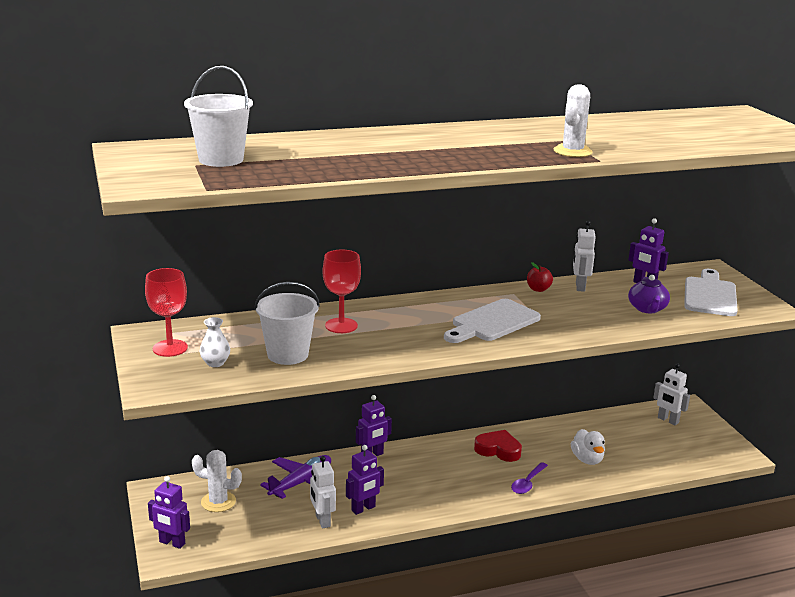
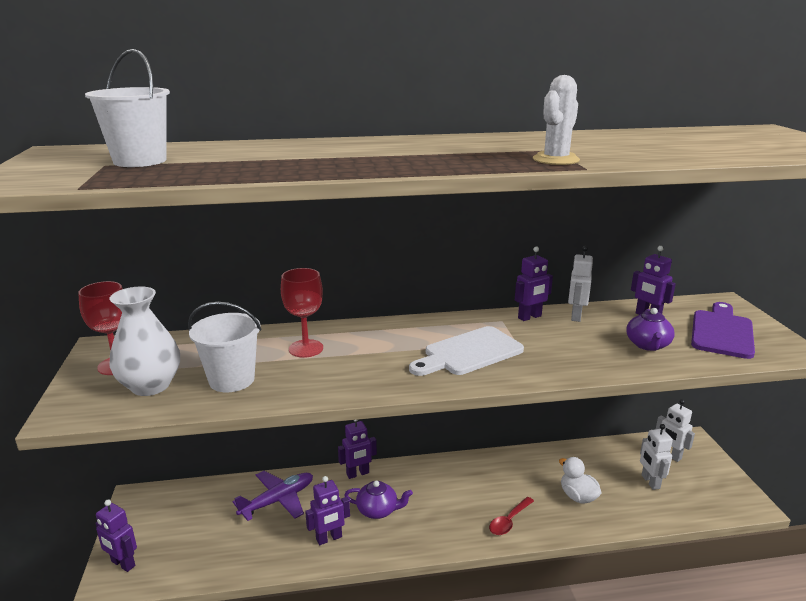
camera: 10 degrees right, 0 degrees up
white cactus [192,450,242,512] -> none
white vase [199,317,230,367] -> white vase [109,286,180,396], size x1.98
white robot [310,456,336,529] -> white robot moved to [640,424,673,490]
red heart [474,430,522,462] -> none
purple spoon [511,462,548,494] -> red spoon [489,497,534,535]
red apple [527,262,553,292] -> purple robot [515,246,553,321]
white duck [571,429,605,465] -> white duck turned 150 degrees clockwise [559,457,602,504]
white cutting board [684,269,738,316] -> purple cutting board [691,302,755,359]
none -> purple teapot [344,481,413,519]

